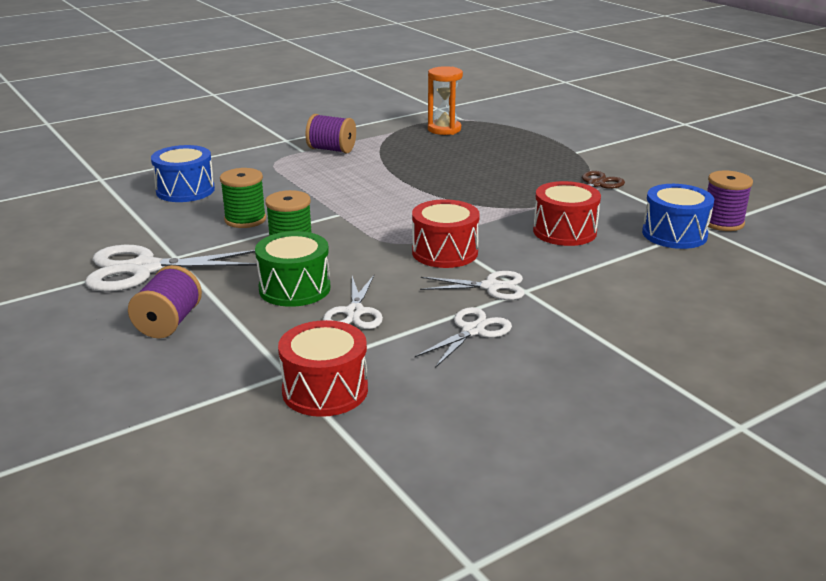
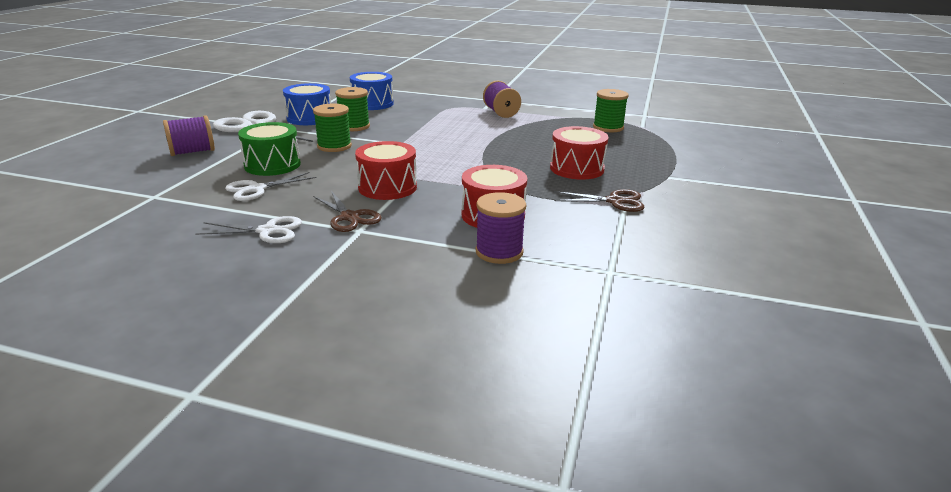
camera: 50 degrees right, 0 degrees up
red drum [278,320,368,417] -> red drum moved to [550,126,609,180]
white scissors [420,271,524,300] -> brown scissors [313,191,382,232]
orange hourglass [428,66,463,135] -> green spool [593,89,629,132]
blue drum [642,184,714,249] -> blue drum moved to [283,83,331,125]
purple spool [708,170,753,231] -> purple spool moved to [476,192,526,264]

